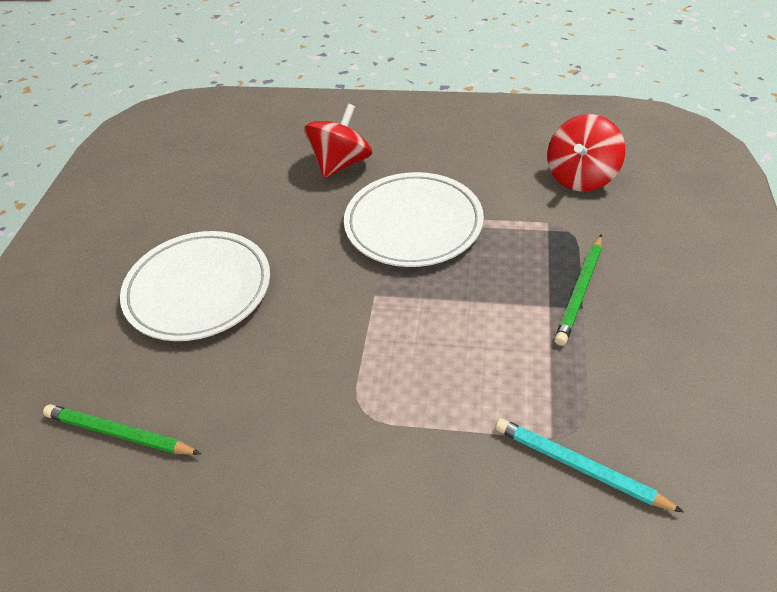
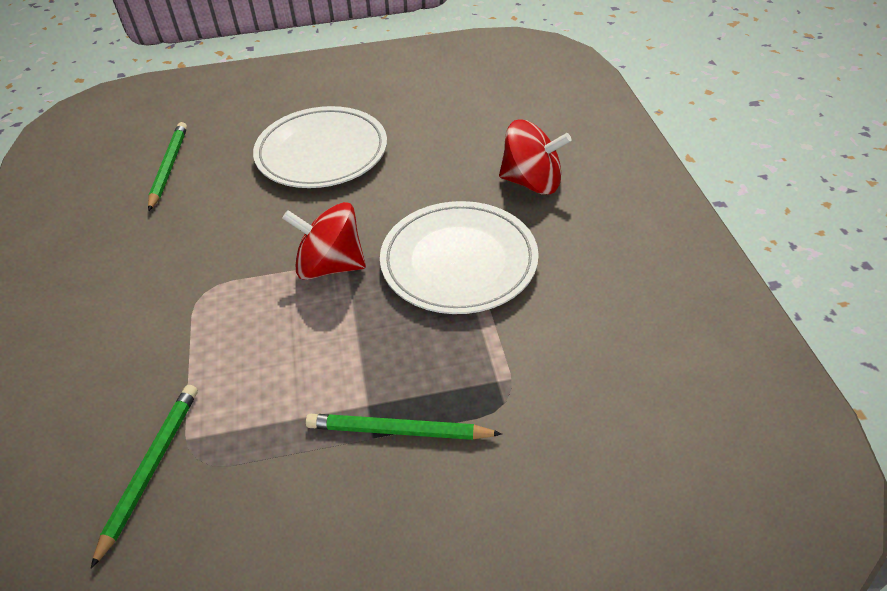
camera: 70 degrees right, 0 degrees up
turquoise pencil [495,418,684,513] -> green pencil [91,385,198,569]
red spinning top [547,114,625,192] -> red spinning top moved to [282,202,366,280]

